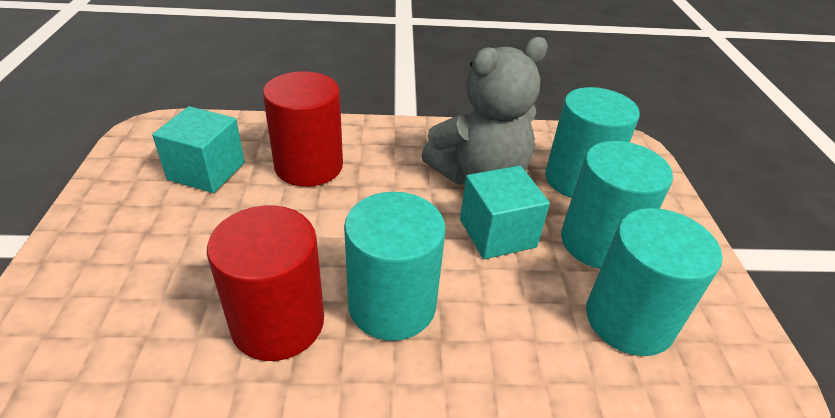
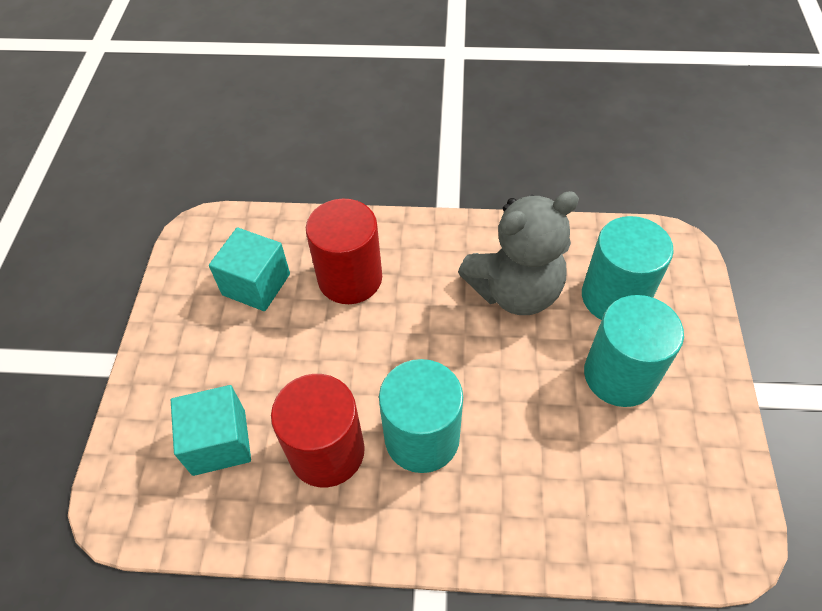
camera: 10 degrees right, 15 degrees up
turquoise cube [460,165,550,259] -> turquoise cube moved to [171,385,251,476]
turquoise cylinder [586,208,722,356] -> none

